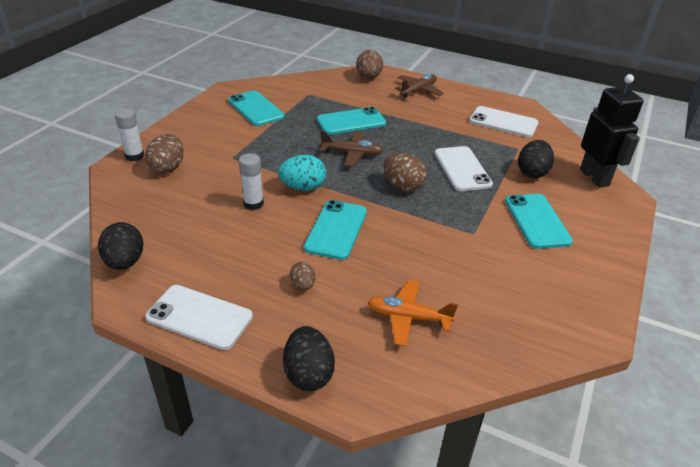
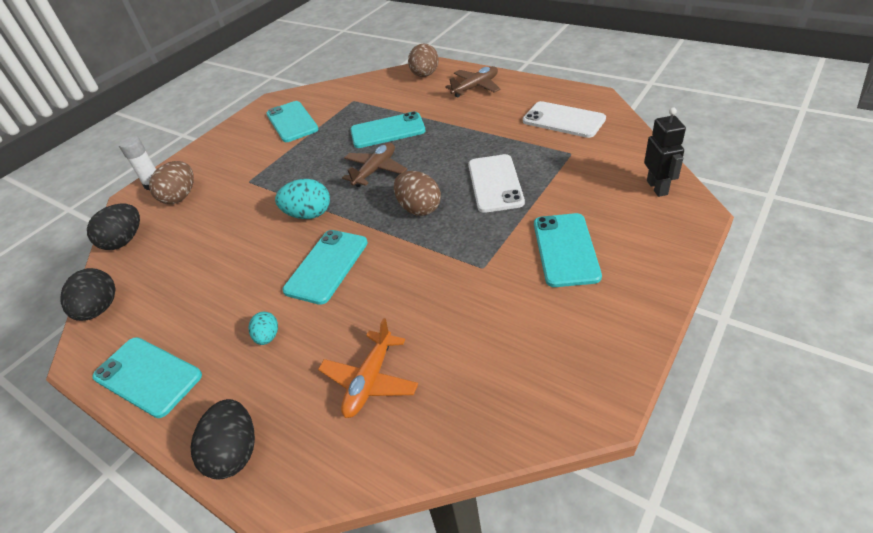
camera: 15 degrees right, 5 degrees up
white phone [145,285,253,350] -> turquoise phone [93,337,202,418]
white glue stick [239,153,264,210] -> none
brown egg [290,262,316,290] -> turquoise egg [248,312,278,345]
brown plane [320,131,383,167] -> brown plane turned 75 degrees counterclockwise [342,143,407,187]
orange plane [367,279,458,346] -> orange plane turned 90 degrees counterclockwise [318,318,418,418]
black egg [518,140,554,178] -> black egg moved to [87,204,140,250]
black robot [580,74,643,188] -> black robot [644,107,686,197], size x0.66

